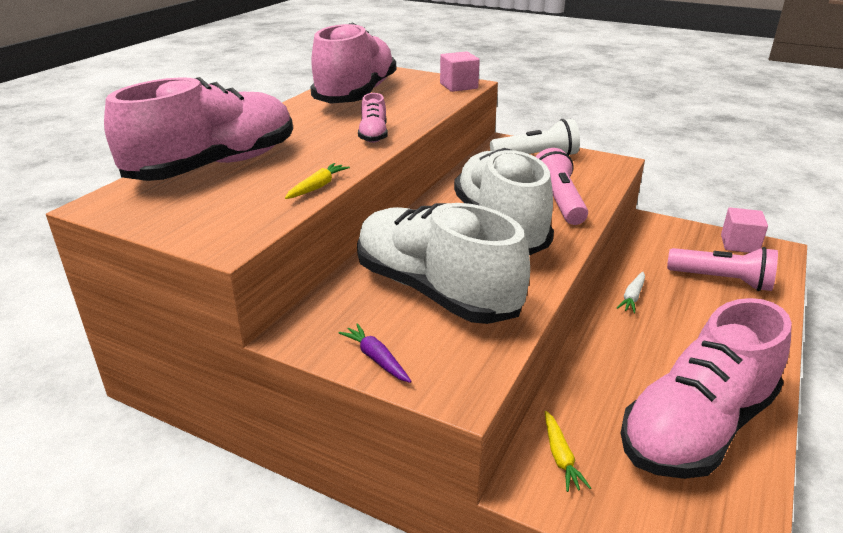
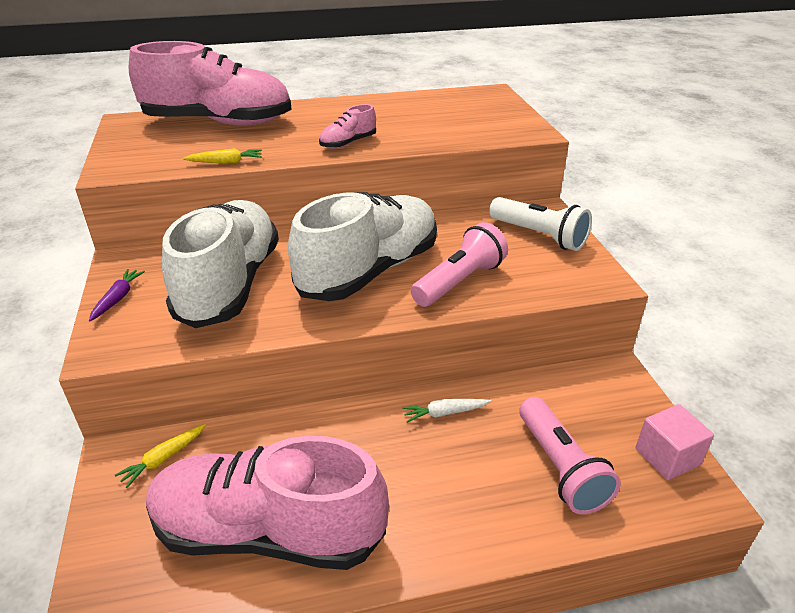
camera: 50 degrees right, 5 degrees up
pink shoe [310,23,396,103] -> none
pink cube [440,51,480,92] -> none

